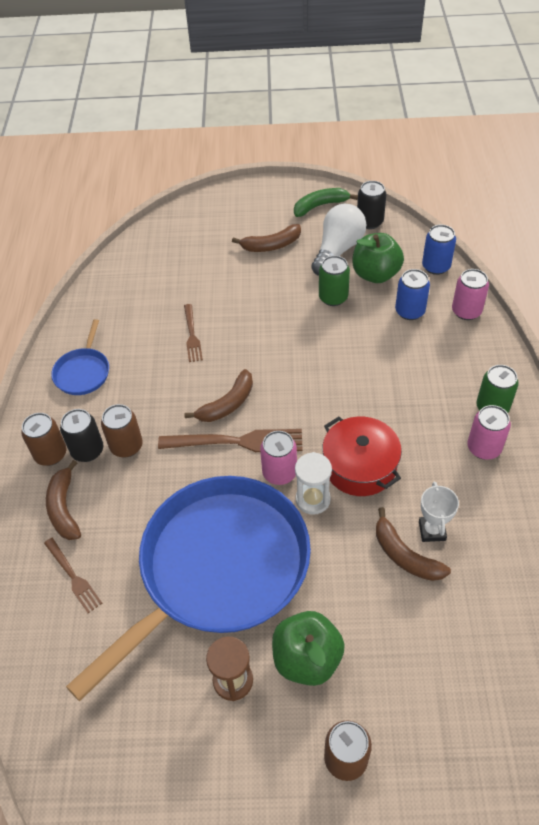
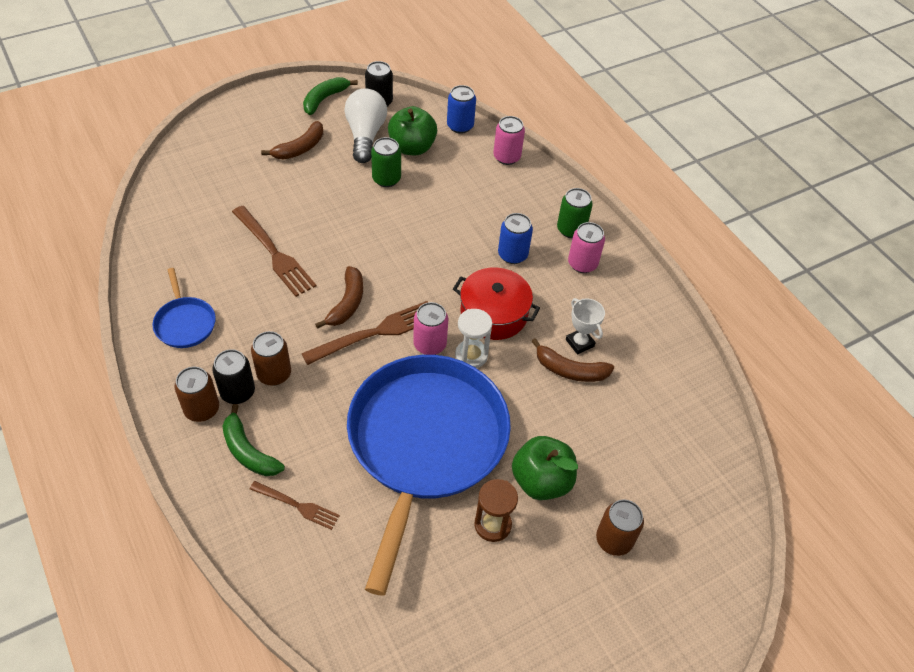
camera: 35 degrees left, 0 degrees up
brown banana [46,460,81,540] -> green banana [222,404,285,476]
brown fork [184,304,203,362] -> brown fork [232,206,316,297], size x1.70
blue can [395,269,430,320] -> blue can moved to [498,213,533,264]

